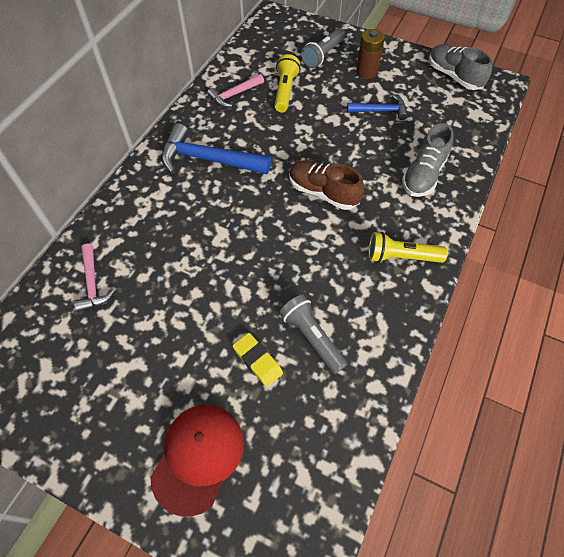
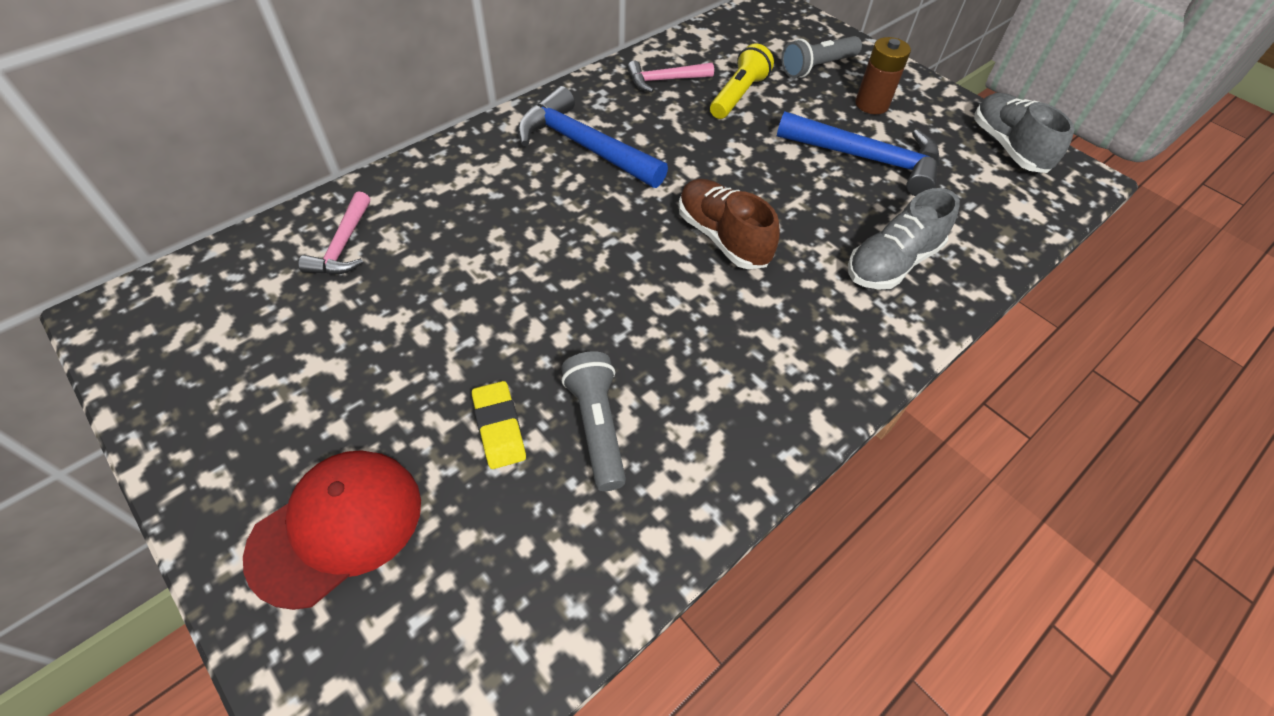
camera: 20 degrees right, 5 degrees down
blue hammer [347,95,408,120] -> blue hammer [777,112,940,196], size x1.74
yellow flashlight [368,232,448,263] -> none

